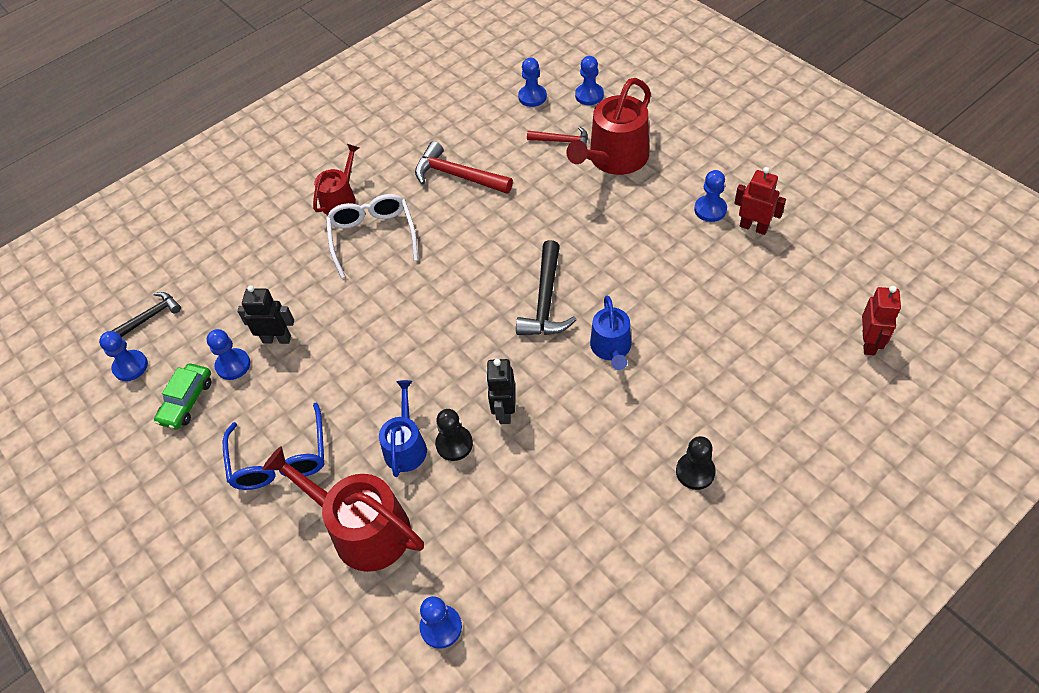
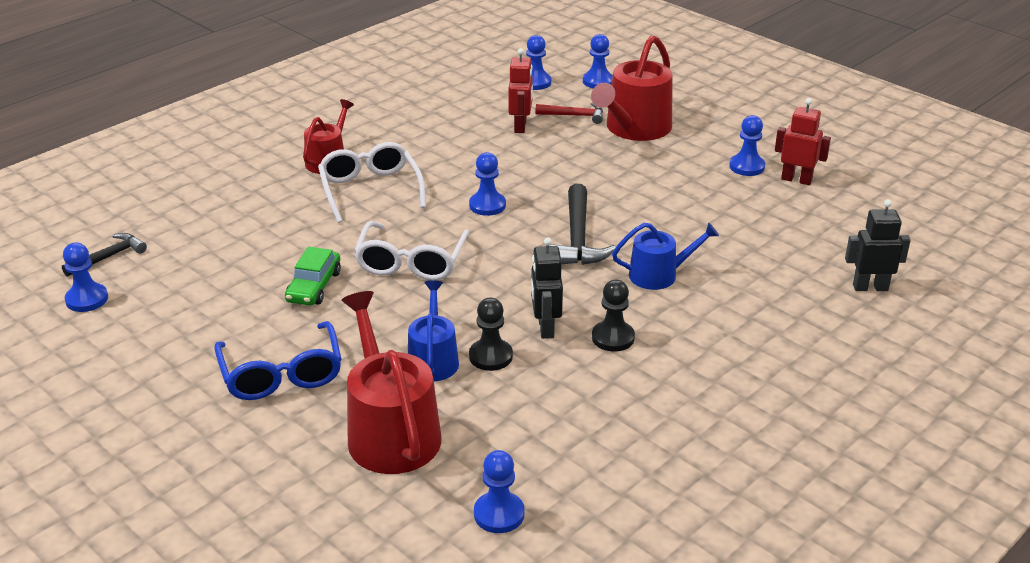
camera: 10 degrees left, 20 degrees down
green car [154,363,211,429] -> green car moved to [285,247,341,306]
blue pawn [207,329,250,380] -> blue pawn moved to [469,152,506,216]
black robot [237,285,294,344] -> black robot moved to [845,199,911,291]
red watering can [262,446,424,572] -> red watering can turned 45 degrees clockwise [341,291,442,474]
red hammer [415,141,513,194] -> none
blue watering can [590,296,631,370] -> blue watering can turned 90 degrees counterclockwise [612,223,719,290]
black pawn [676,436,716,490] -> black pawn moved to [592,280,635,352]
red robot [862,286,901,355] -> red robot moved to [508,48,533,133]
none -> white glasses [354,221,469,280]

